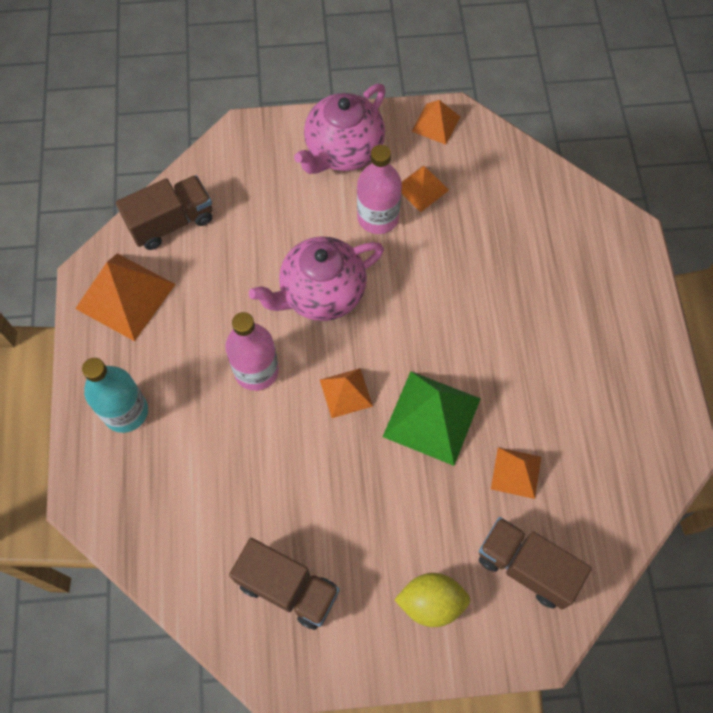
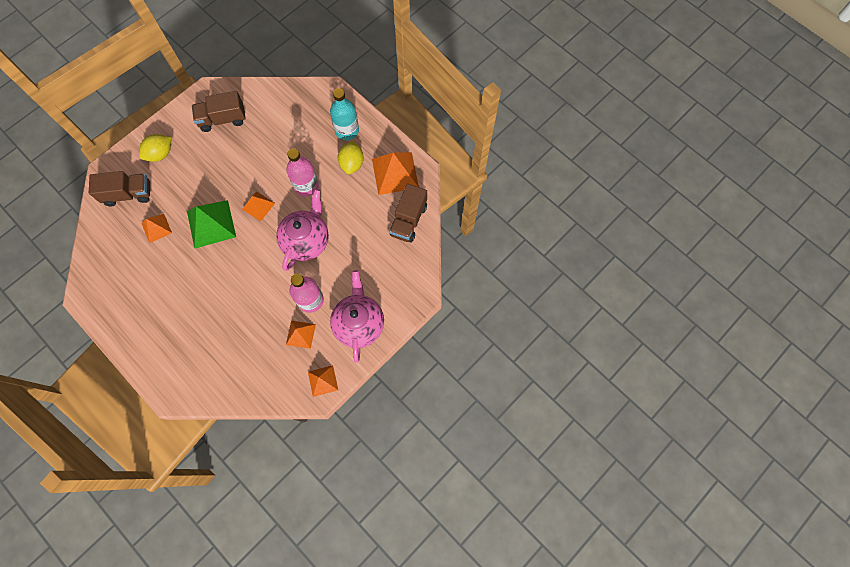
camera: 140 degrees right, 5 degrees up
none -> yellow lemon [338,141,364,174]

